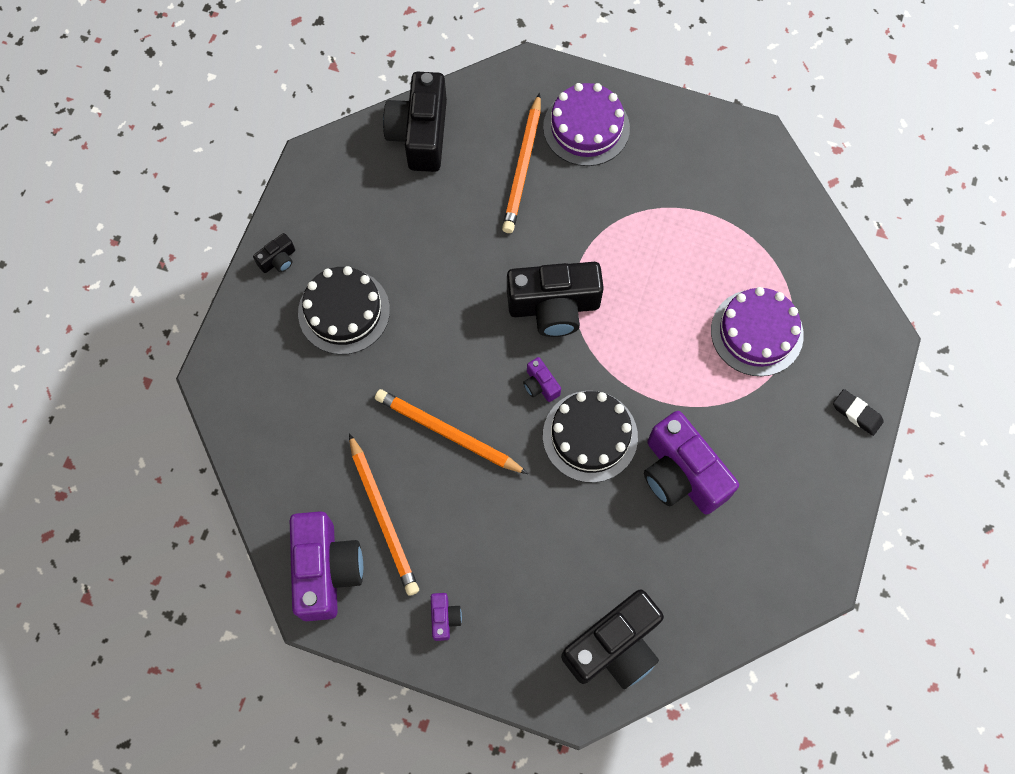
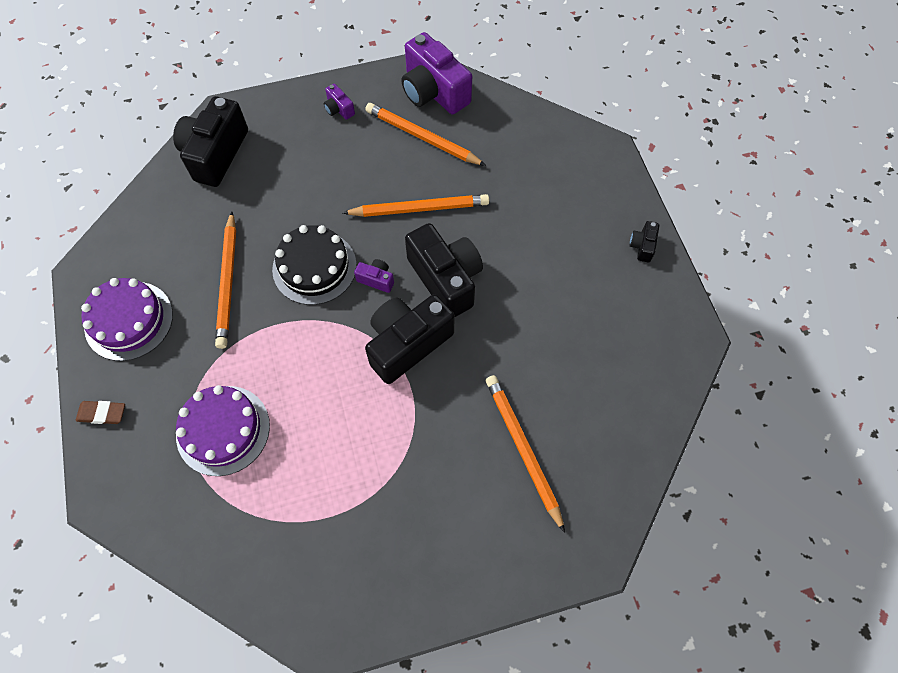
camera: 145 degrees right, 5 degrees down
black cake [298,266,390,355] -> none
black camera [383,72,447,172] -> black camera moved to [405,223,483,318]
purple cake [543,83,630,166] -> purple cake moved to [81,278,173,361]
purple camera [644,411,739,514] -> orange pencil [215,212,236,349]
black eraser [833,389,884,436] -> brown eraser [76,401,125,424]

